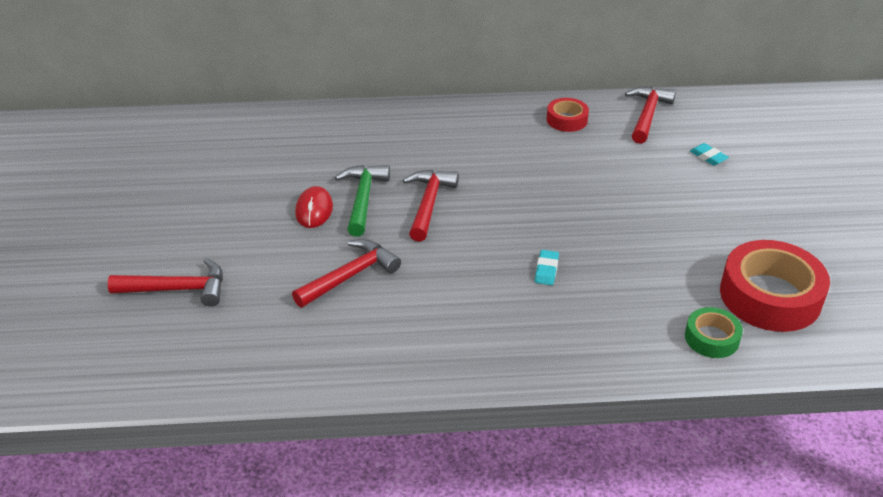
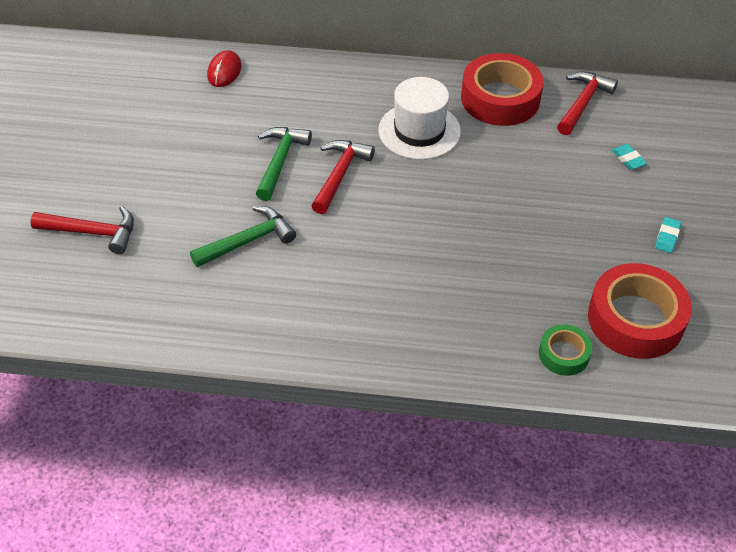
camera: 10 degrees right, 10 degrees up
red hammer [292,239,401,307] -> green hammer [190,206,296,267]
red mouse [295,186,333,228] -> red mouse moved to [207,50,242,87]
turquoise eraser [535,250,559,285] -> turquoise eraser moved to [655,217,681,253]
red tape [547,98,589,132] -> red tape [461,53,544,126], size x1.93
none -> white hat [378,77,461,160]

